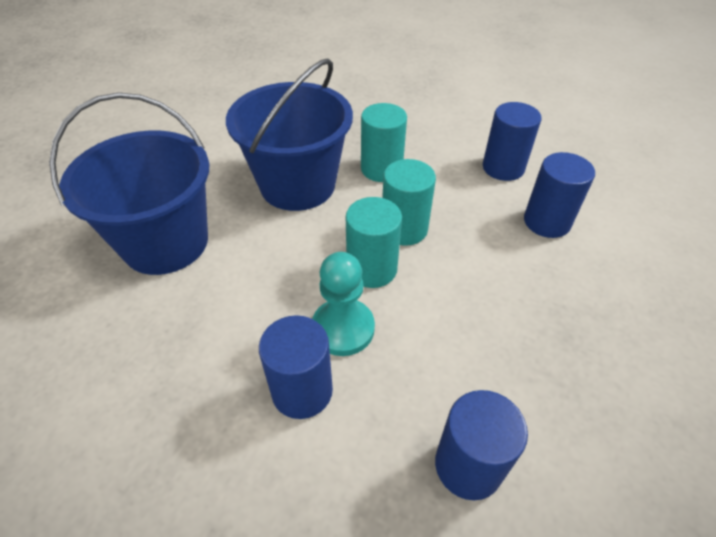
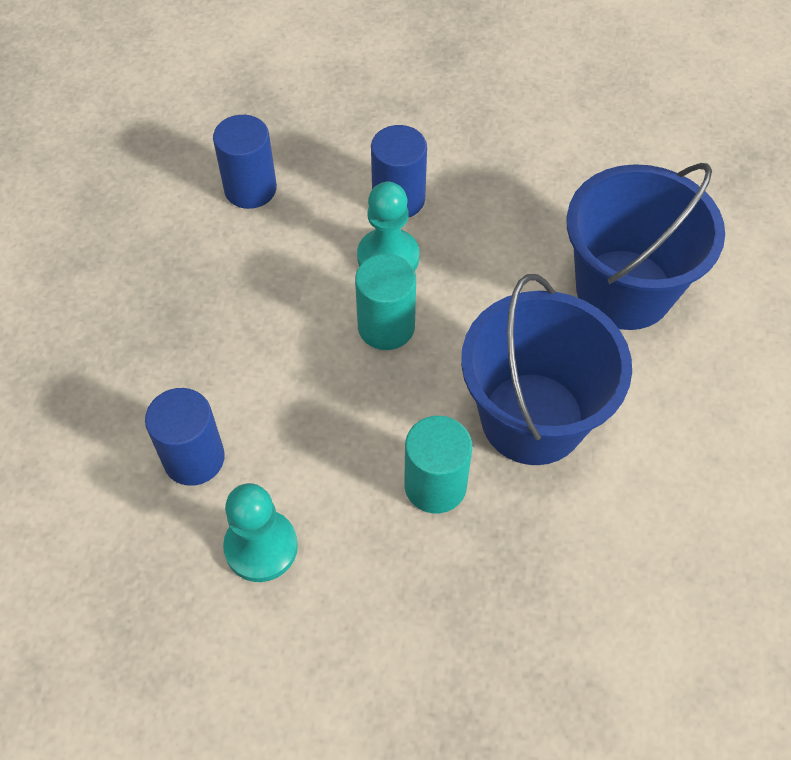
camera: 160 degrees right, 10 degrees up
turquoise cylinder [382,159,436,246] -> none
blue cylinder [483,102,541,181] -> turquoise pawn [223,483,298,582]

